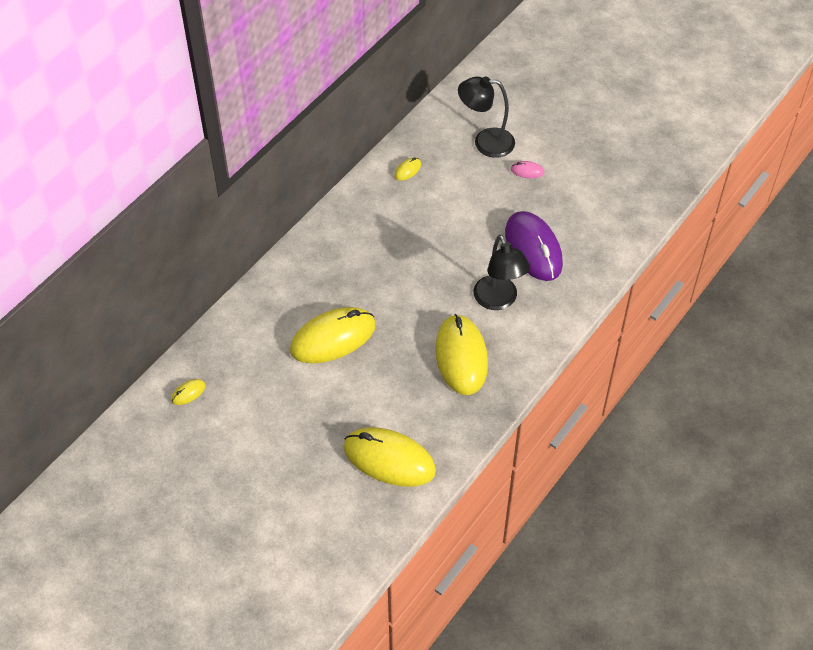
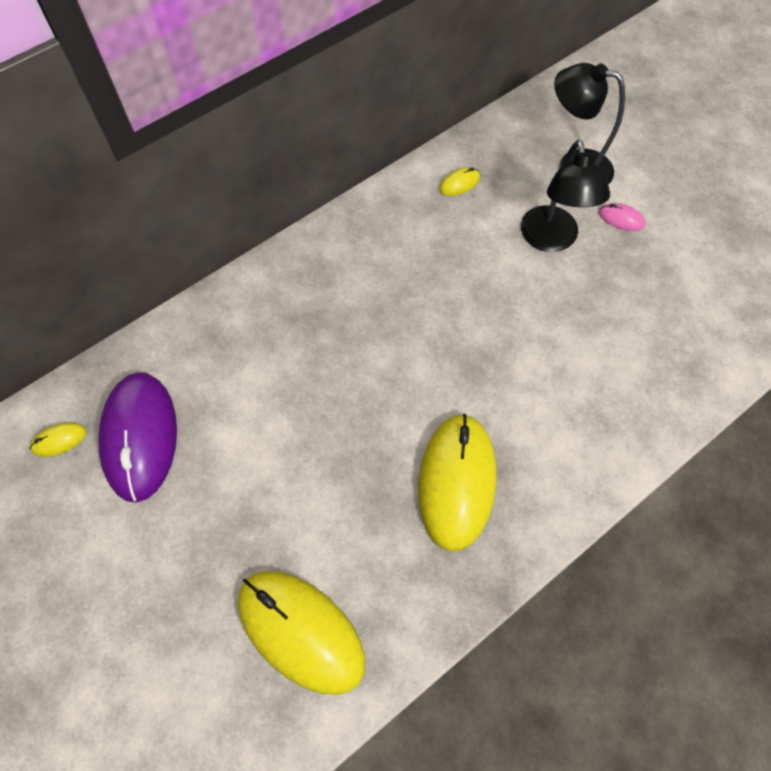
camera: 15 degrees right, 10 degrees up
yellow mouse [290,307,376,363] -> none
black lamp [474,235,530,310] -> black lamp moved to [521,140,610,252]
purple mouse [505,211,563,281] -> purple mouse moved to [98,372,177,503]

